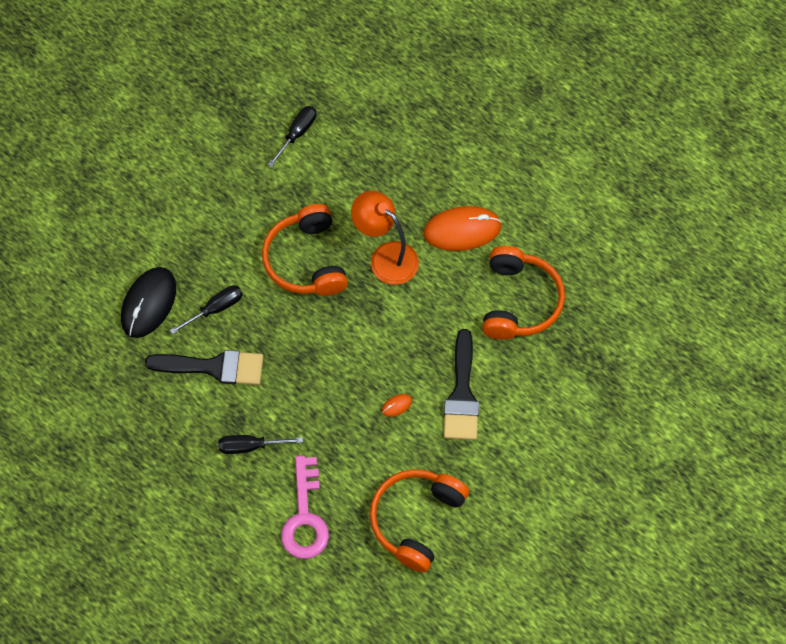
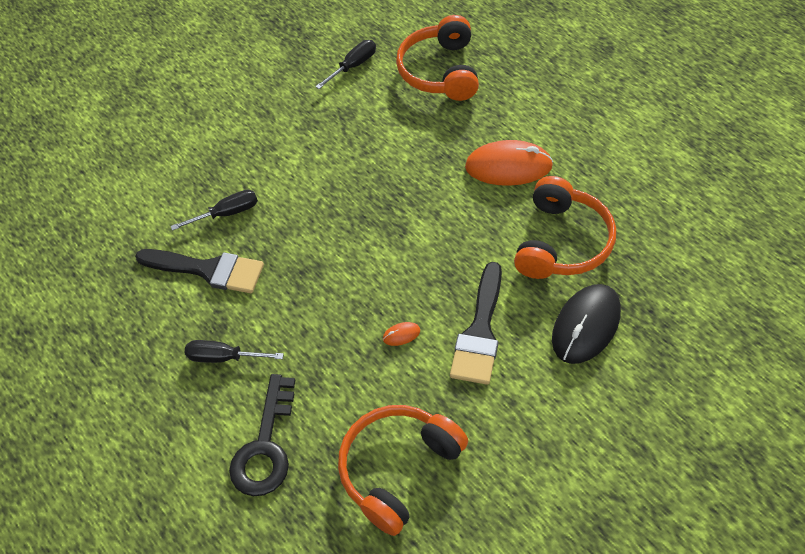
camera: 15 degrees right, 10 degrees down
black mouse [121,267,176,338] -> black mouse moved to [552,284,621,364]
orange headphones [262,204,348,296] -> orange headphones moved to [396,15,479,101]
pink key [281,456,329,559] -> black key [229,374,295,496]
orange lamp [351,191,419,285] -> none

